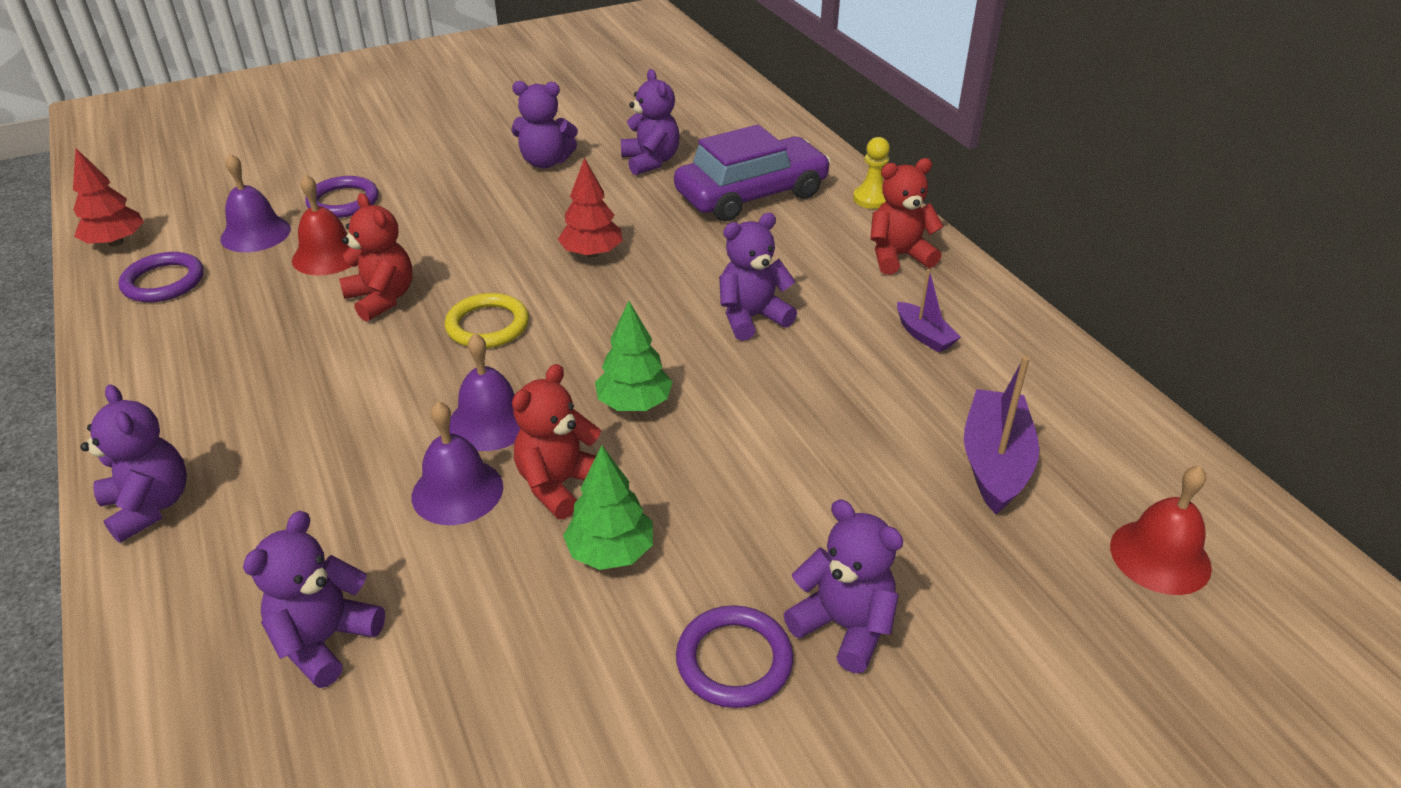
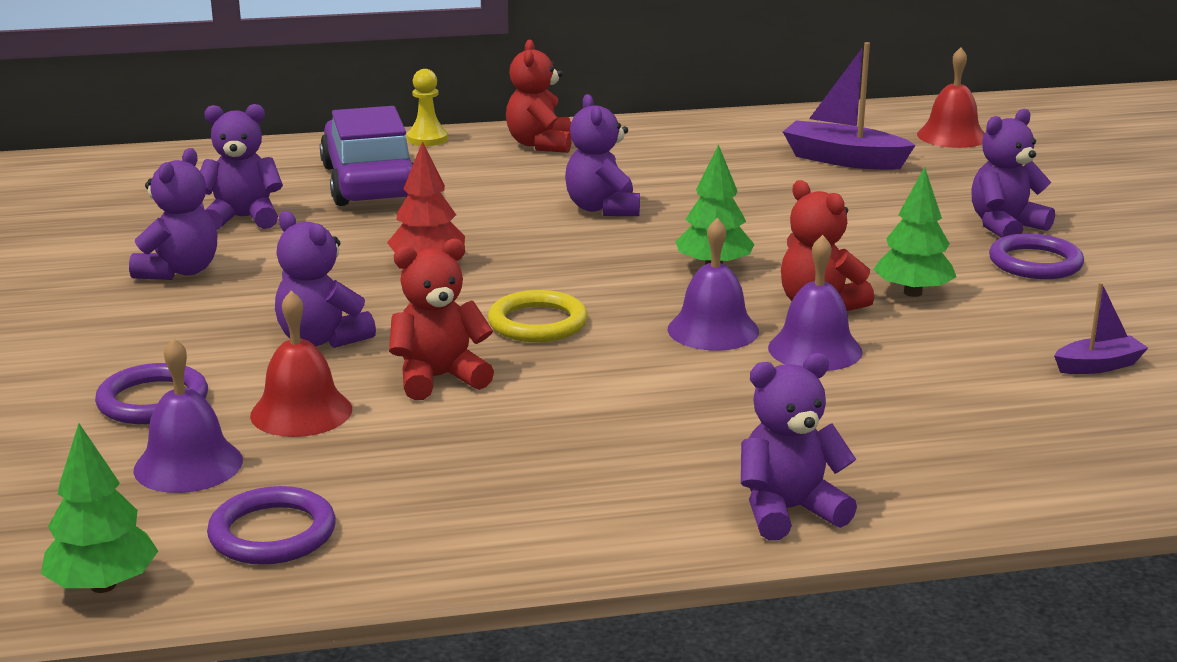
camera: 75 degrees left, 15 degrees down
red tree [73,148,144,247] -> green tree [41,423,158,593]
purple teddy bear [243,511,385,688] -> purple teddy bear moved to [275,211,376,348]
purple boat [897,269,961,353] -> purple boat moved to [1054,282,1148,374]

